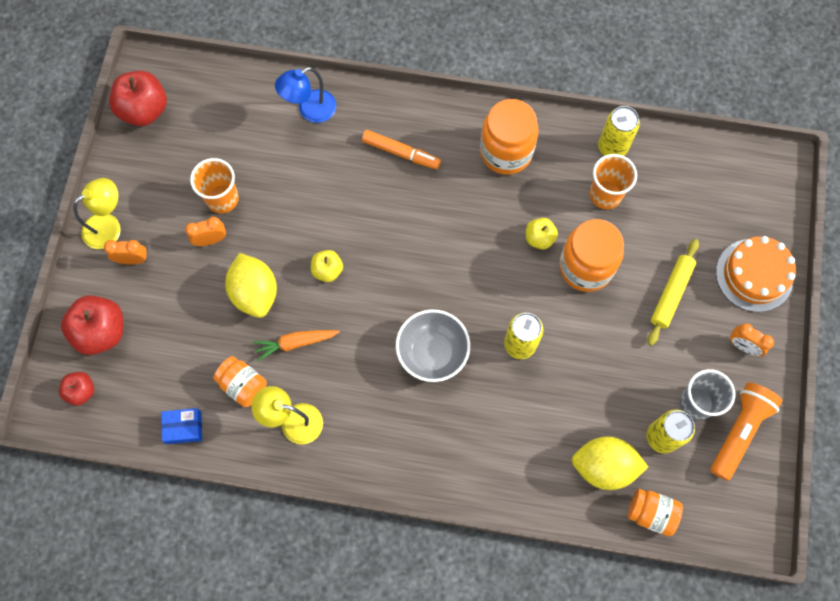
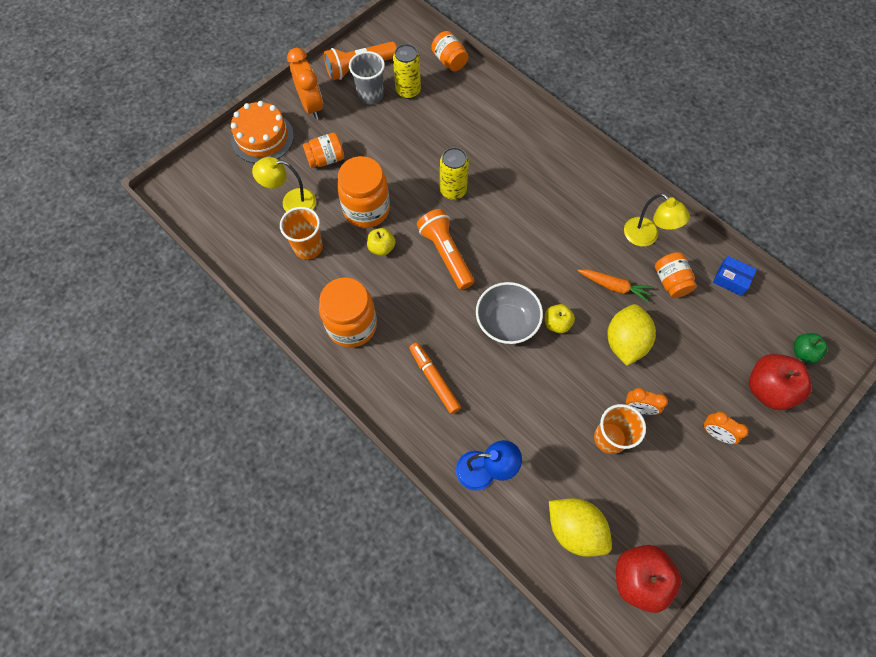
camera: 145 degrees left, 5 degrees down
red apple [59,372,94,406] -> green apple [794,333,828,363]
yellow lamp [73,178,121,249] -> yellow lamp moved to [252,157,316,212]
grey bowl [396,310,470,382] -> grey bowl moved to [476,282,543,344]
yellow lemon [572,436,648,490] -> yellow lemon moved to [549,498,612,557]
yellow can [598,106,640,156] -> none
yellow rolling pin [648,239,699,346] -> orange jar [303,133,344,168]
orange clock [730,323,774,356] -> orange clock [287,48,323,119], size x1.69
none -> orange flashlight [417,209,474,290]

